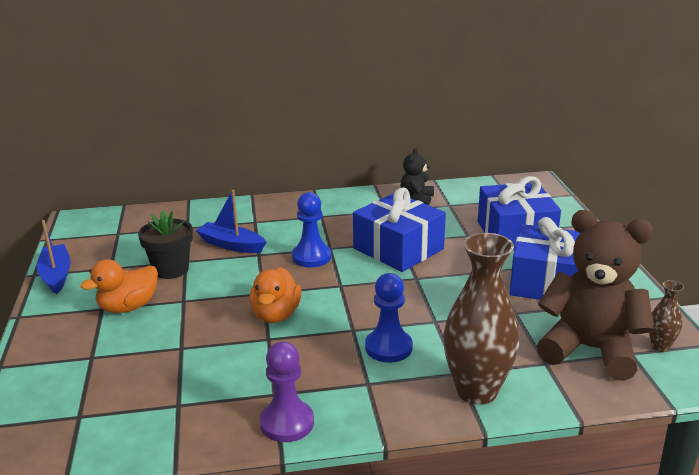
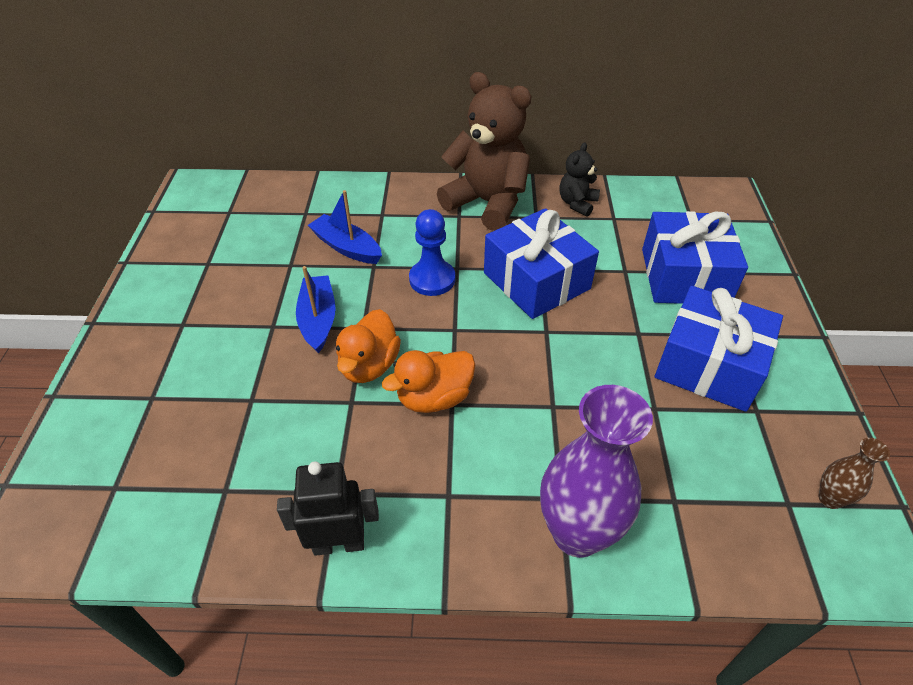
camera: 10 degrees right, 20 degrees up
blue boat [37,220,71,294] -> blue boat moved to [296,266,336,353]
orange duck [80,259,158,313] -> orange duck moved to [382,350,475,413]
black flower pot [138,210,193,279] -> none
purple pawn [260,341,314,442] -> black robot [277,461,379,556]
blue pawn [365,273,413,362] -> none
brown vase [443,233,520,405] -> purple vase [540,385,653,558]
brown teddy bear [537,210,654,381] -> brown teddy bear moved to [437,72,532,231]

